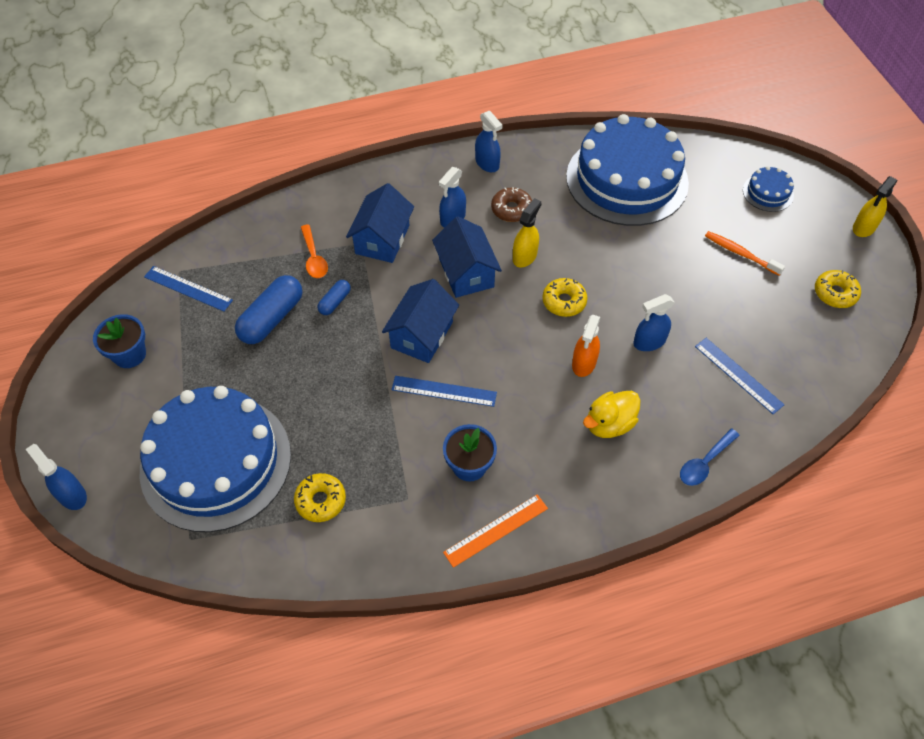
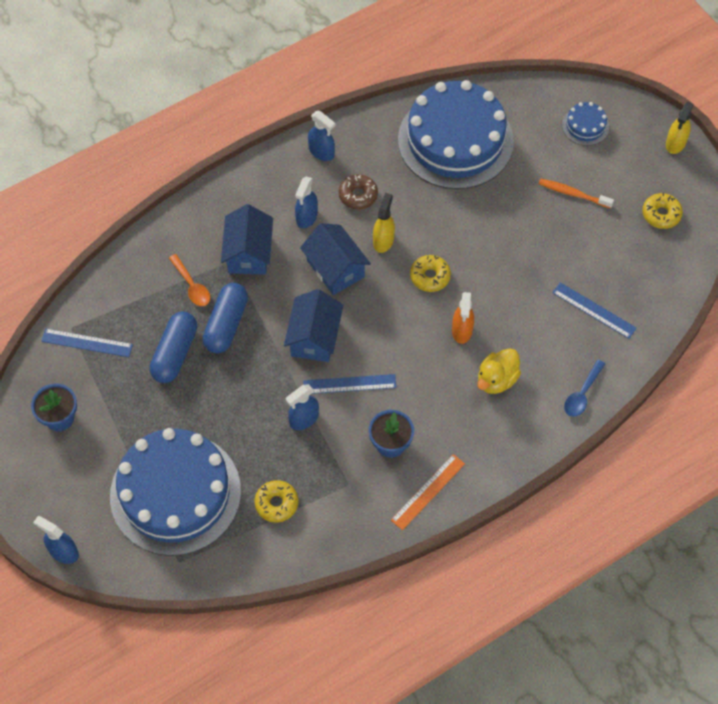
camera: 15 degrees left, 5 degrees up
blue capsule [317,280,351,315] -> blue capsule [203,283,248,353], size x1.90
blue spray bottle [633,294,675,351] -> blue spray bottle moved to [286,384,319,430]

